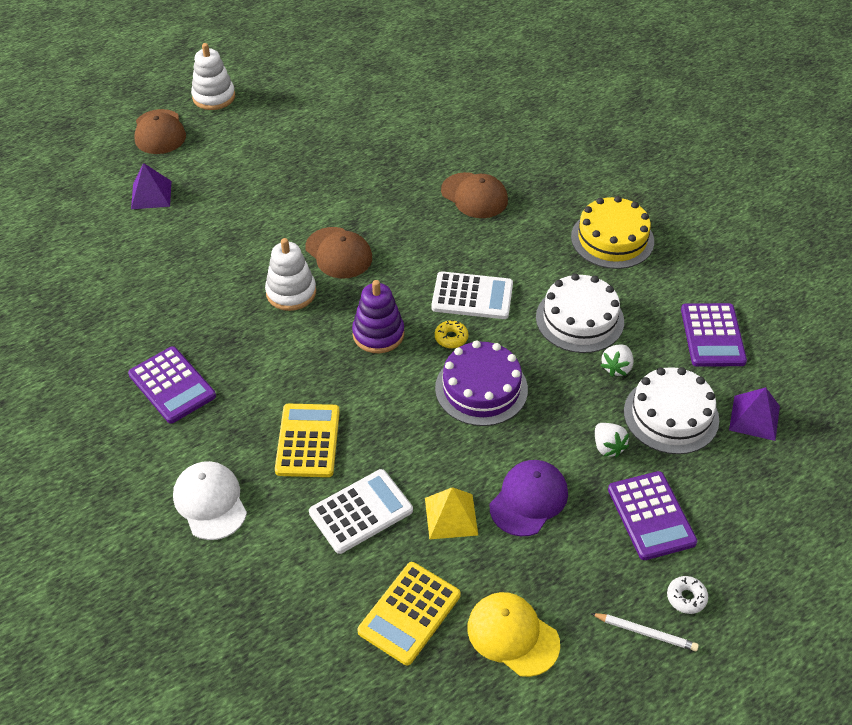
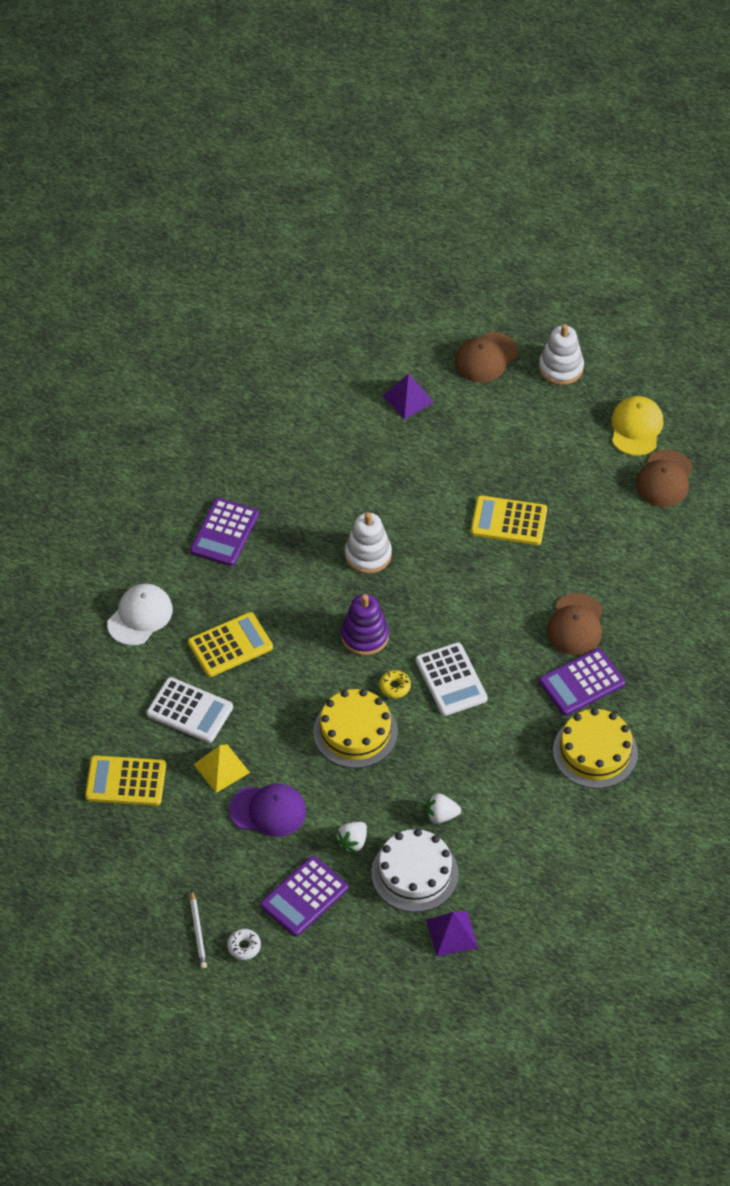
camera: 60 degrees right, 5 degrees up
brown cap [305,227,372,278] -> brown cap moved to [636,450,693,507]
purple cake [435,341,528,426] -> yellow cake [313,689,398,768]
yellow cap [467,592,560,677] -> yellow cap moved to [611,396,664,456]
white cake [536,273,624,353] -> none
purple calculator [681,303,747,367] -> purple calculator moved to [539,648,625,715]
none -> yellow calculator [471,495,547,545]

